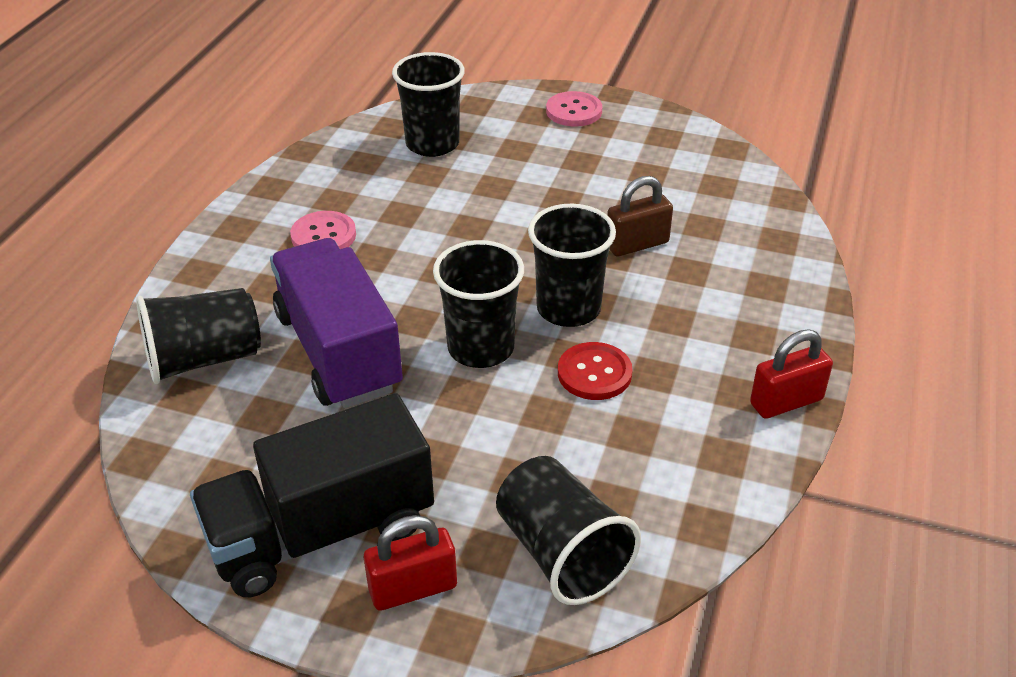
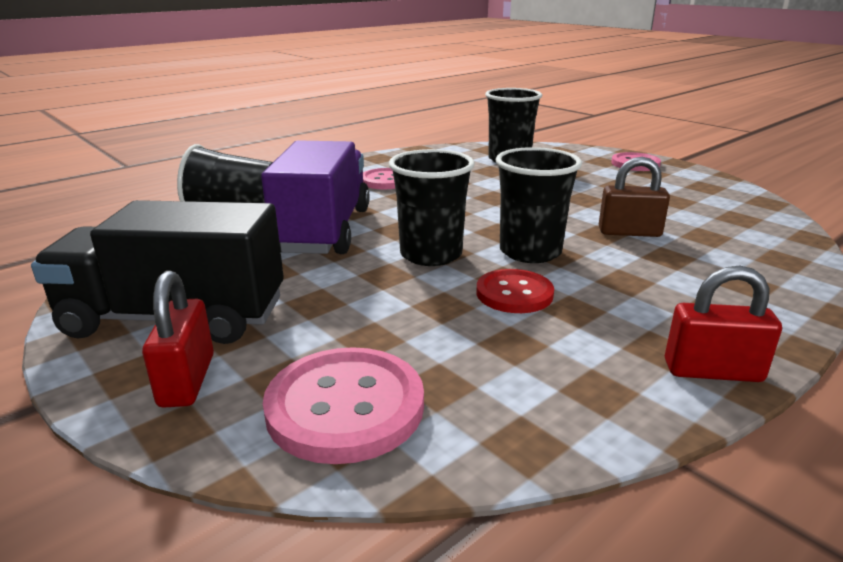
camera: 30 degrees right, 15 degrees down
red padlock [364,515,457,611] -> red padlock turned 75 degrees clockwise [142,271,214,408]
black cup [496,456,641,605] -> pink button [263,347,424,464]

